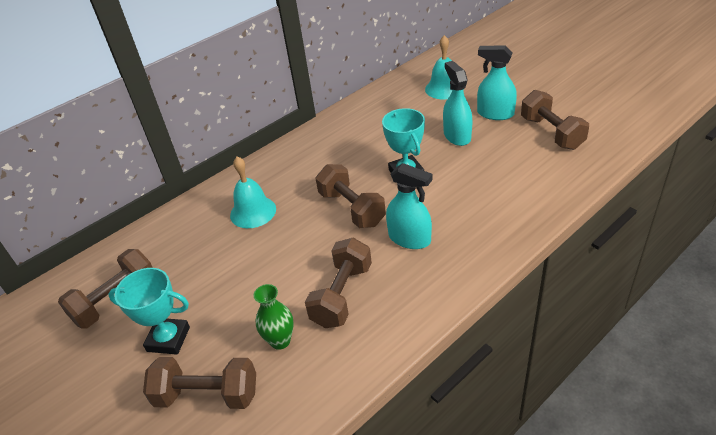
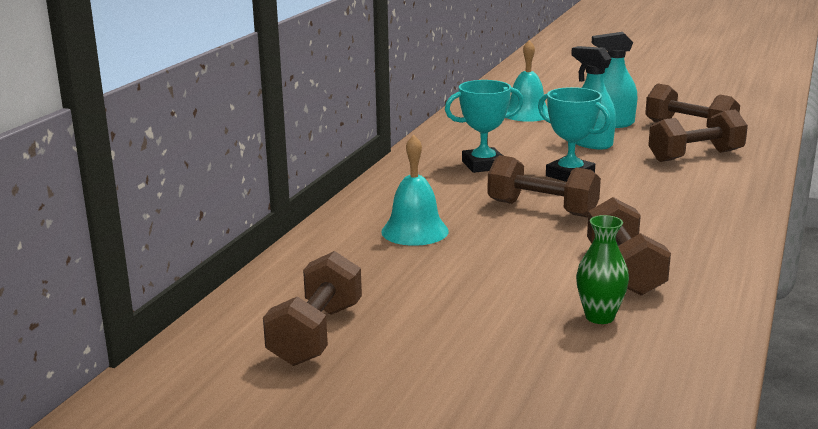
camera: 30 degrees left, 20 degrees down
turquoise trophy [108,268,190,355] -> turquoise trophy moved to [445,80,524,173]
brown dumbbell [143,357,256,409] -> brown dumbbell moved to [648,109,748,162]
turquoise spray bottle [386,163,433,249] -> none

